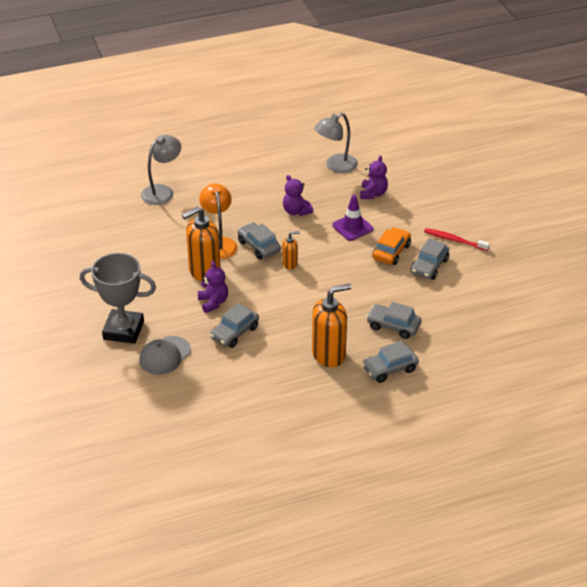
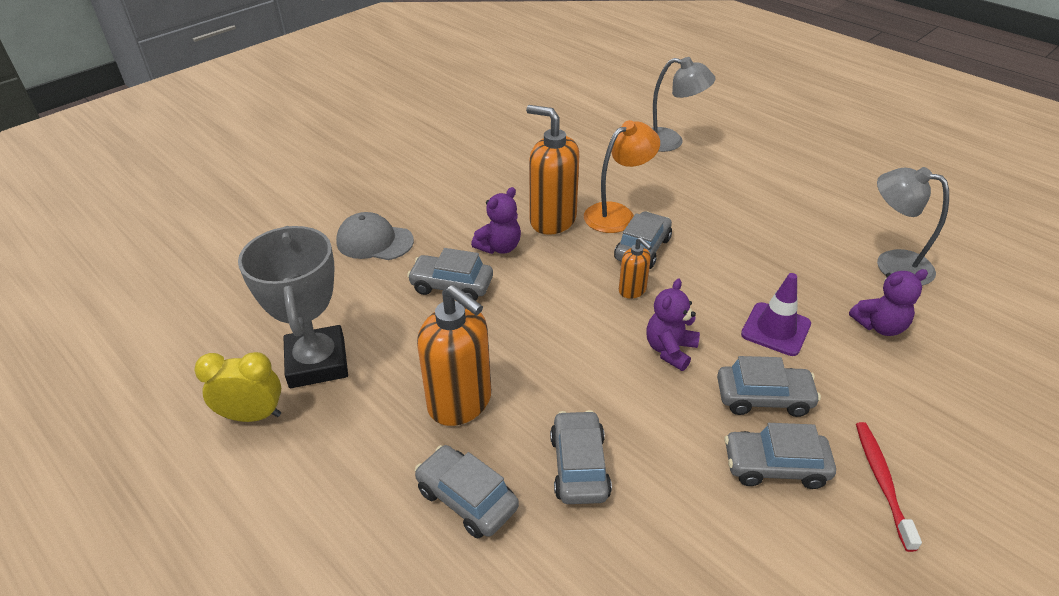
camera: 65 degrees right, 0 degrees up
grey trophy [80,253,156,344] -> grey trophy moved to [238,226,348,388]
purple teddy bear [283,175,313,216] -> purple teddy bear moved to [646,278,700,371]
orange car [372,227,411,265] -> grey car [717,356,821,417]
none -> yellow clock [194,352,281,422]

